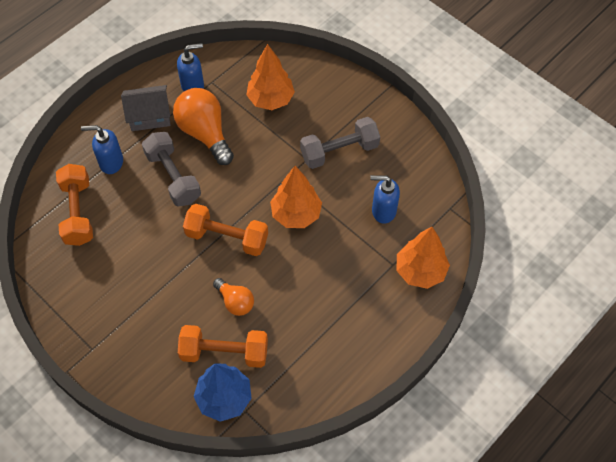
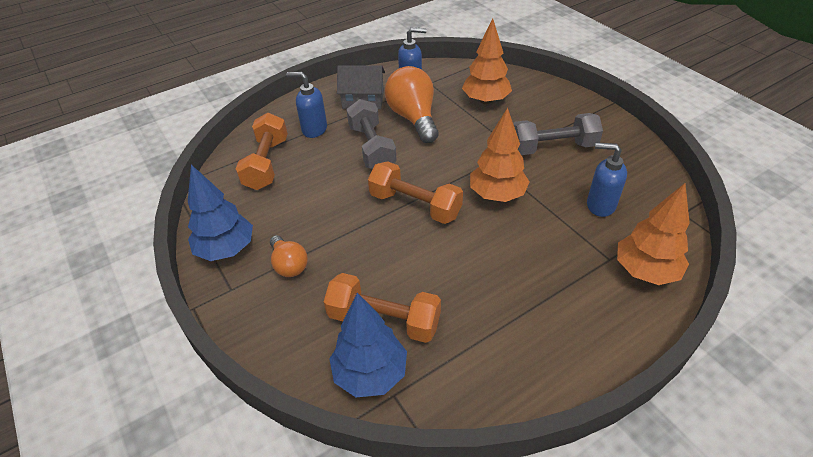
camera: 15 degrees right, 15 degrees down
orange light bulb [213,278,254,316] -> orange light bulb moved to [270,235,308,277]
none -> blue tree [188,165,253,261]

